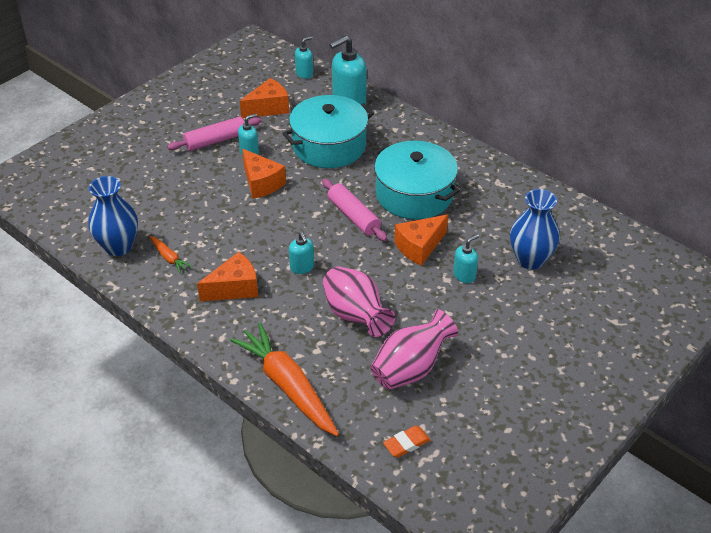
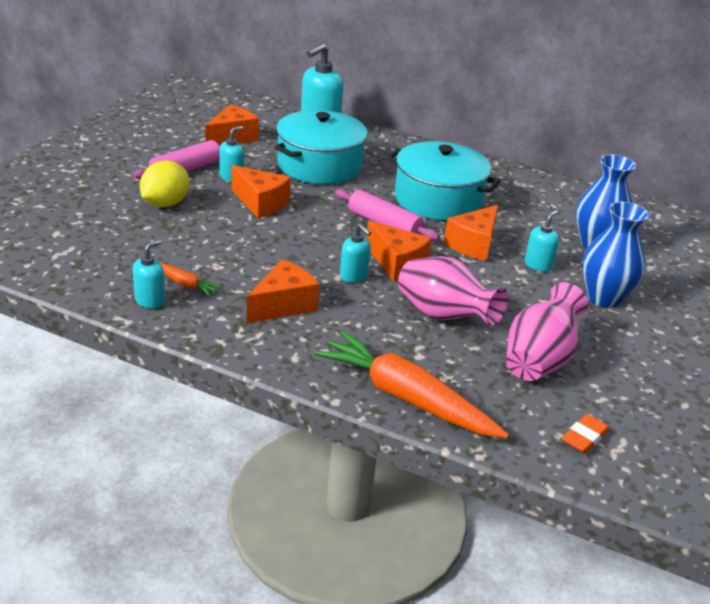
camera: 20 degrees left, 10 degrees down
blue vase [88,176,138,256] -> blue vase moved to [582,202,649,308]
turquoise soap dispenser [295,36,313,79] -> turquoise soap dispenser moved to [133,240,165,309]
none -> yellow lemon [140,161,189,207]
none -> orange cheese [367,220,432,281]

